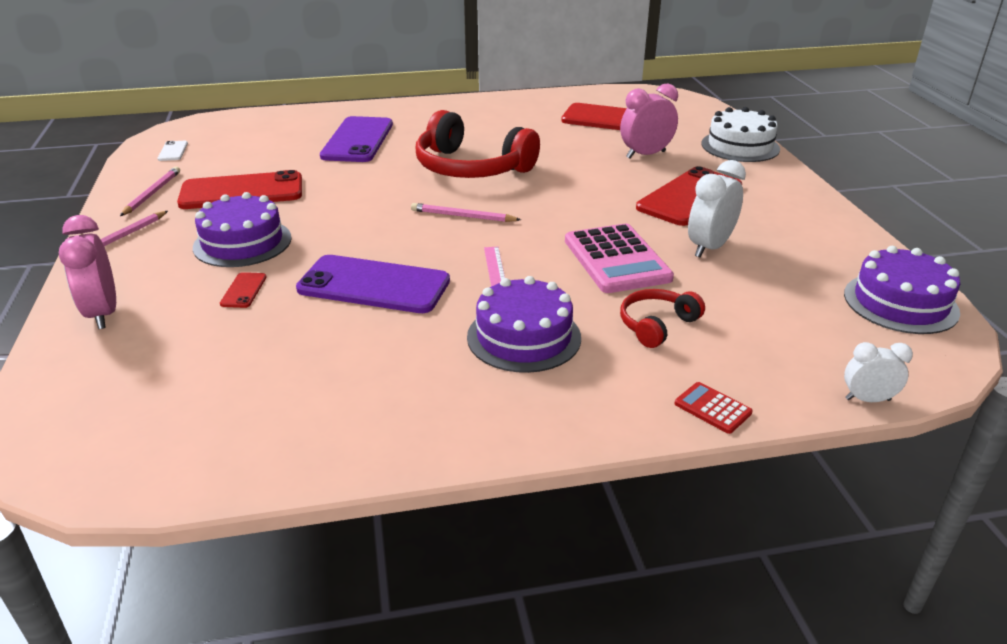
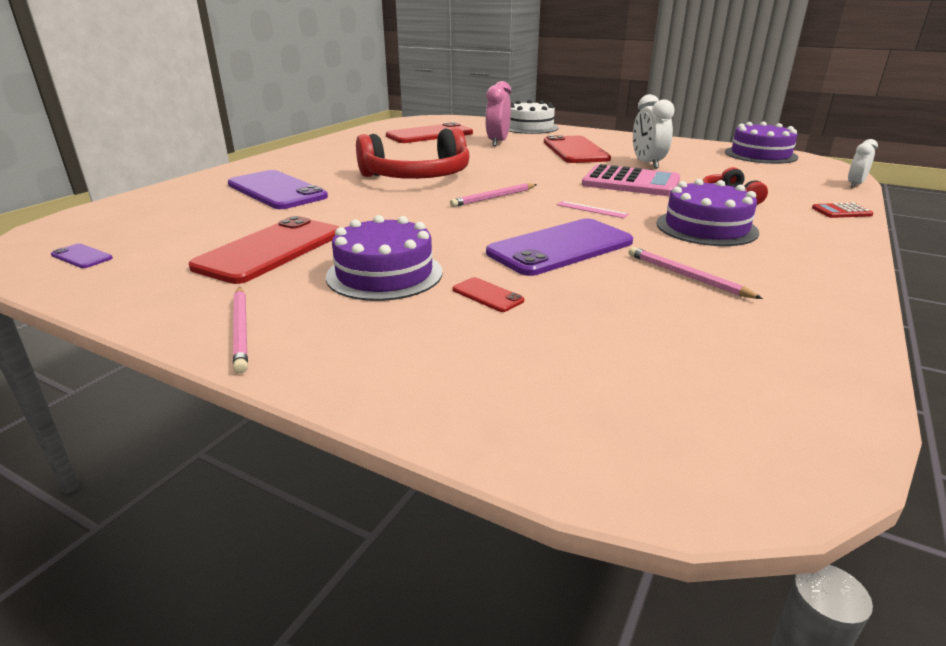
camera: 50 degrees left, 5 degrees down
pink clock [59,215,116,329] -> none
pink pencil [120,167,180,216] -> pink pencil moved to [629,247,763,299]
white phone [157,141,188,161] -> purple phone [51,243,113,268]

